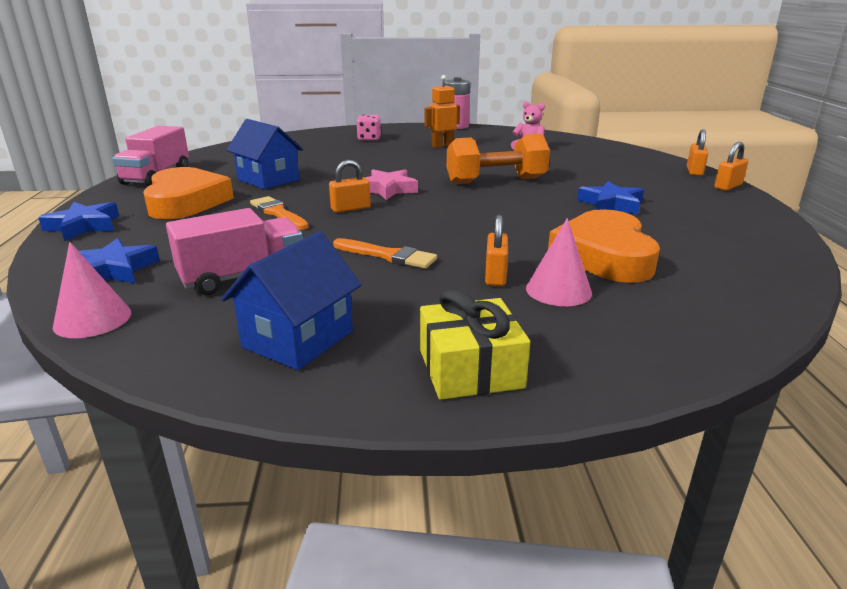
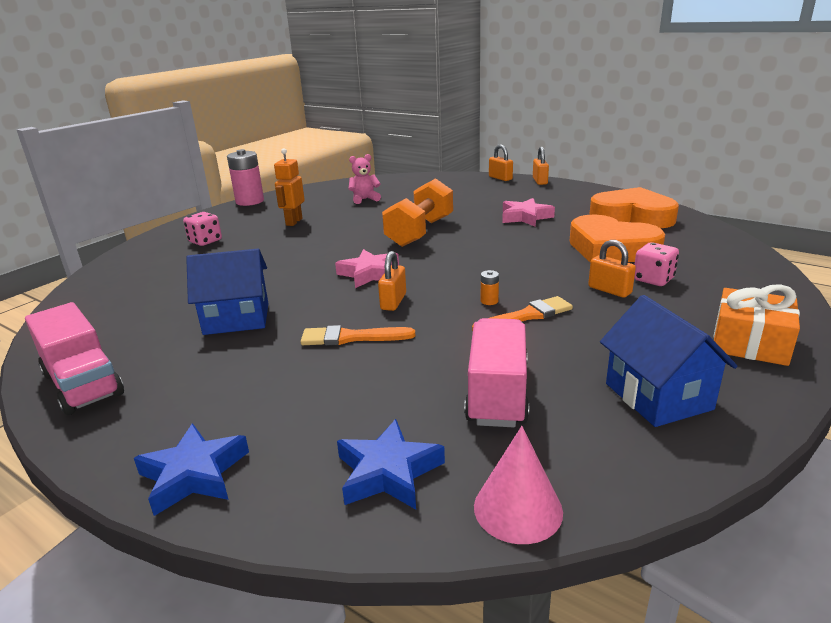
camera: 50 degrees left, 0 degrees up
orange heart [143,167,234,219] -> orange heart moved to [589,187,679,228]
yellow gift [420,288,530,400] -> orange gift [713,284,800,366]
pink cone [526,218,592,306] -> pink dice [634,242,679,286]
blue star [577,181,644,215] -> pink star [502,198,555,226]
none -> orange battery [481,270,499,305]

